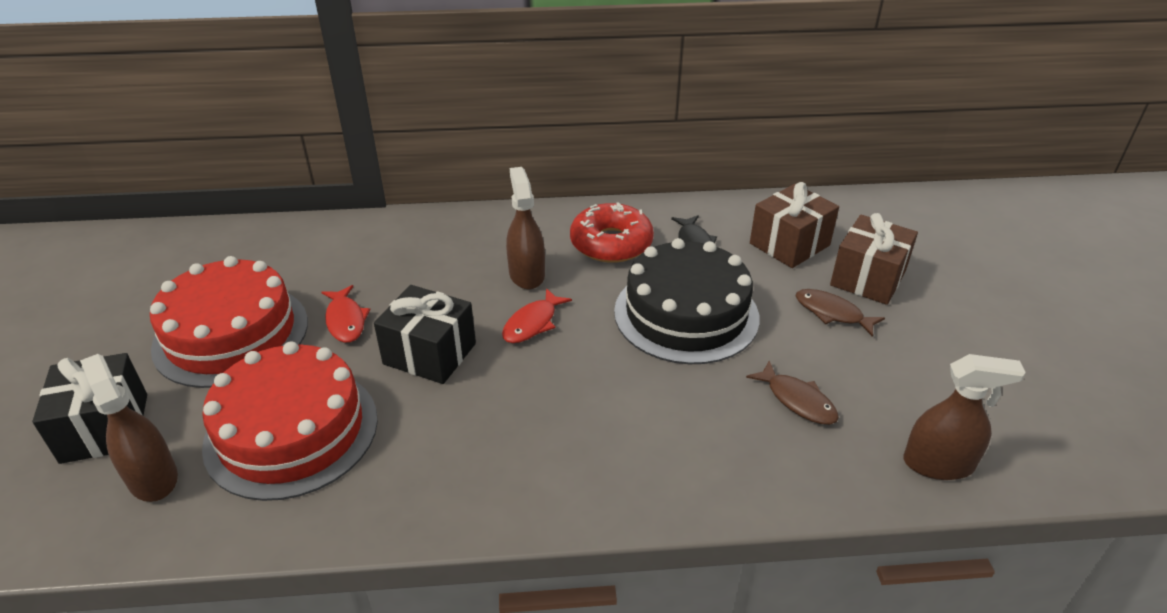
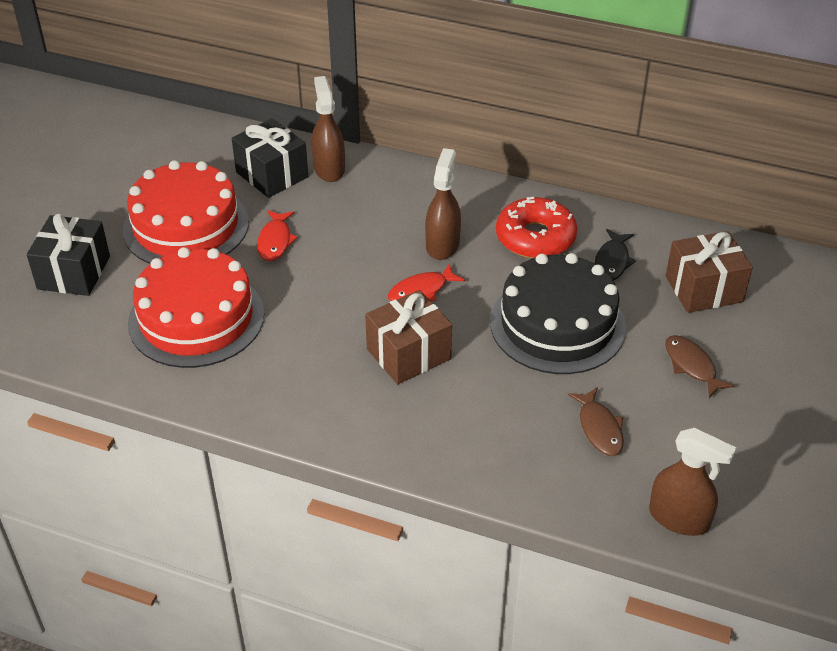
camera: 25 degrees right, 5 degrees up
brown spray bottle [80,354,178,502] -> brown spray bottle moved to [311,76,345,182]
black gift [374,285,476,384] -> black gift moved to [232,118,308,198]
brown gift [830,213,918,305] -> brown gift moved to [365,290,452,384]

